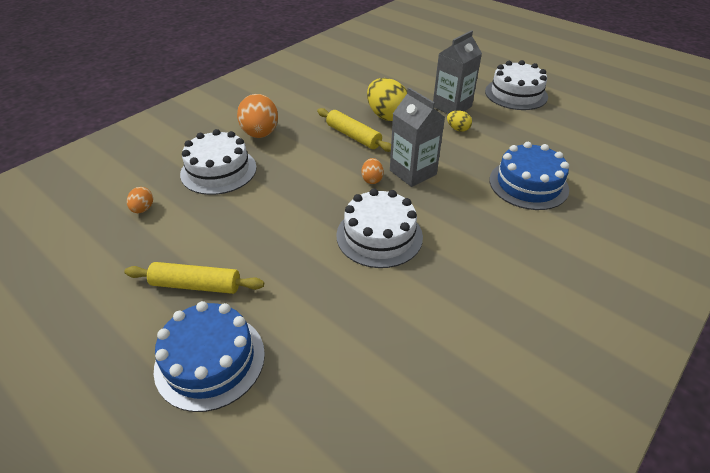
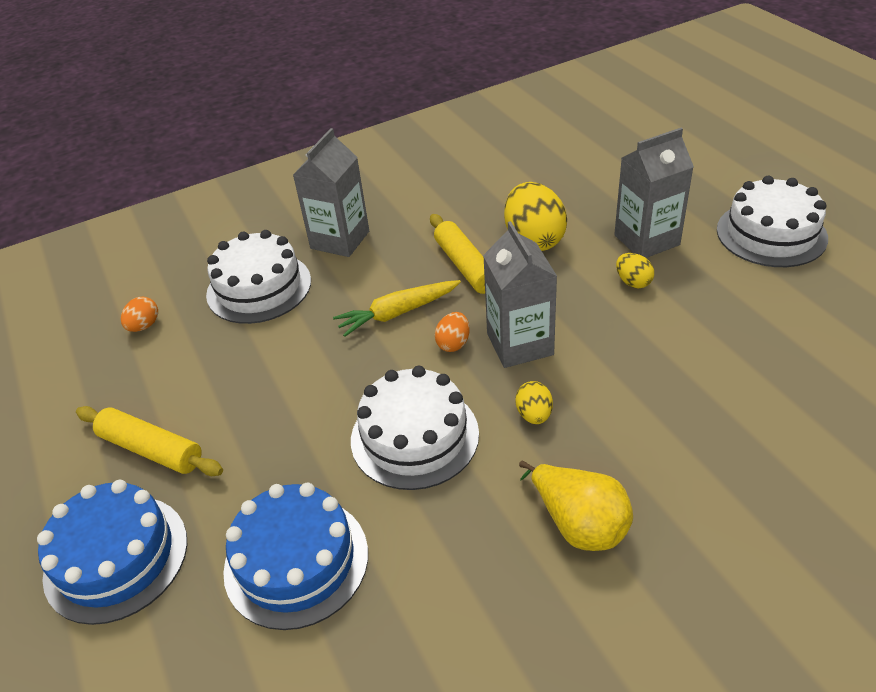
camera: 25 degrees right, 0 degrees up
orange egg [237,94,278,138] -> grey carton [293,128,369,257]
blue cake [489,142,569,210] -> blue cake moved to [223,482,368,630]
none -> yellow carrot [333,280,461,337]
none -> yellow egg [515,381,553,424]
none -> yellow pear [519,461,633,551]

